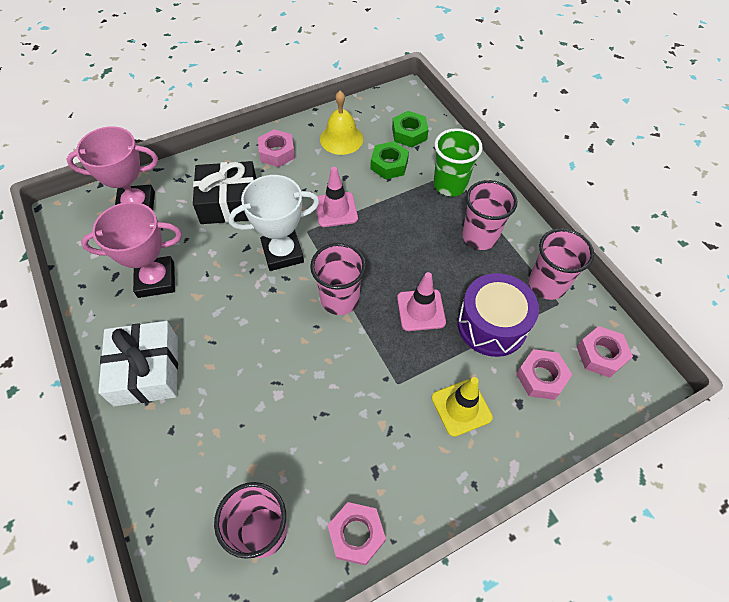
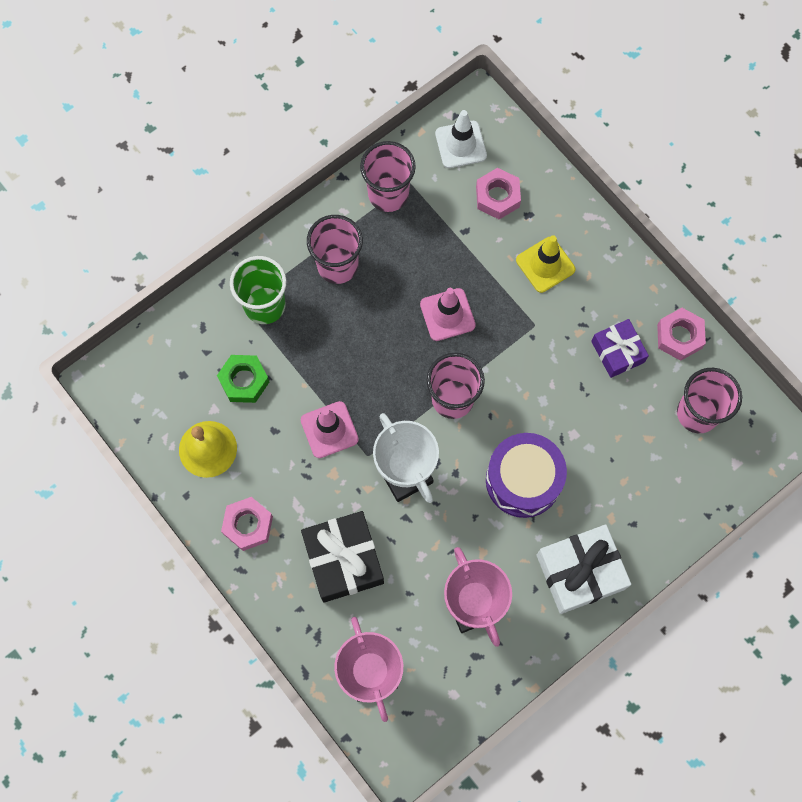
camera: 100 degrees left, 15 degrees up
green nut [392,111,429,147] -> none
purple drum [458,273,539,357] -> purple drum moved to [486,433,567,518]
pink nut [577,326,633,378] -> white traffic cone [435,110,487,168]
none -> purple gift [591,319,649,378]

